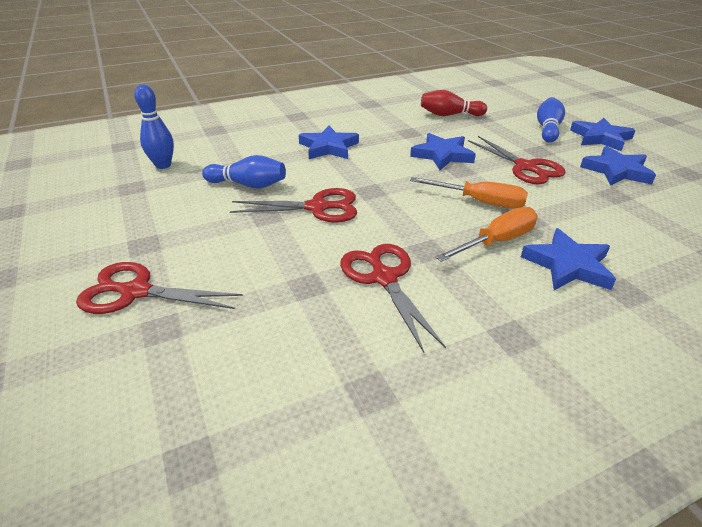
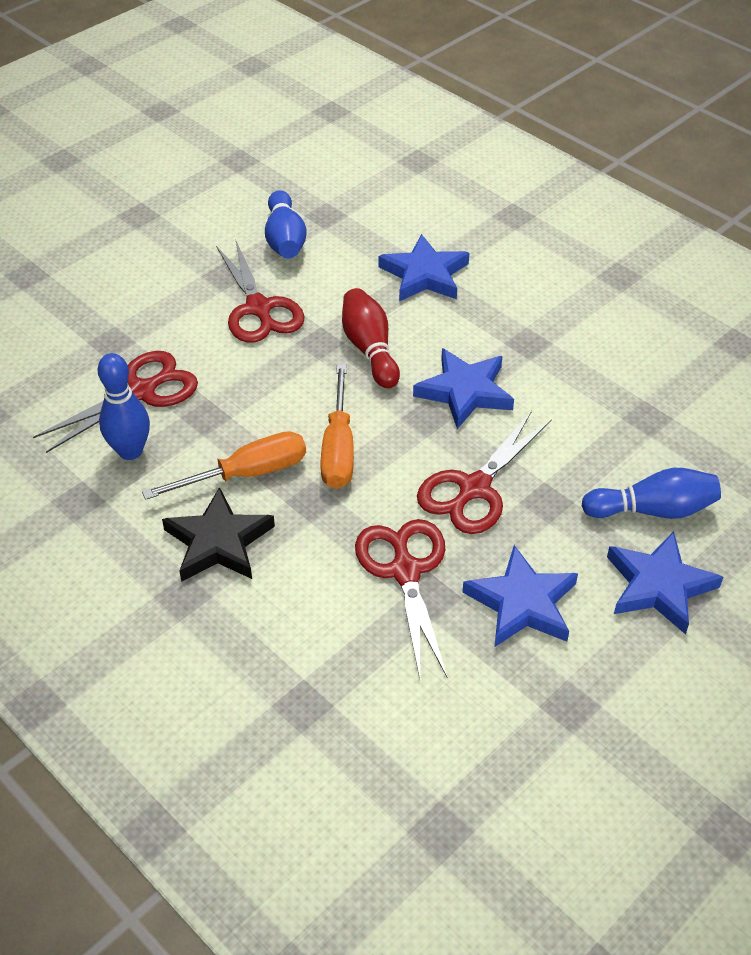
camera: 70 degrees right, 10 degrees up
red scissors [76,262,243,314] -> red scissors moved to [355,519,447,679]
blue bowling pin [134,85,174,169] -> blue bowling pin moved to [98,353,150,460]
red bowling pin [421,90,487,116] -> red bowling pin moved to [342,288,400,388]
orange screwdriver [435,207,538,262] -> orange screwdriver turned 60 degrees counterclockwise [142,431,306,500]
blue star [521,228,616,290] -> black star [162,487,275,582]

